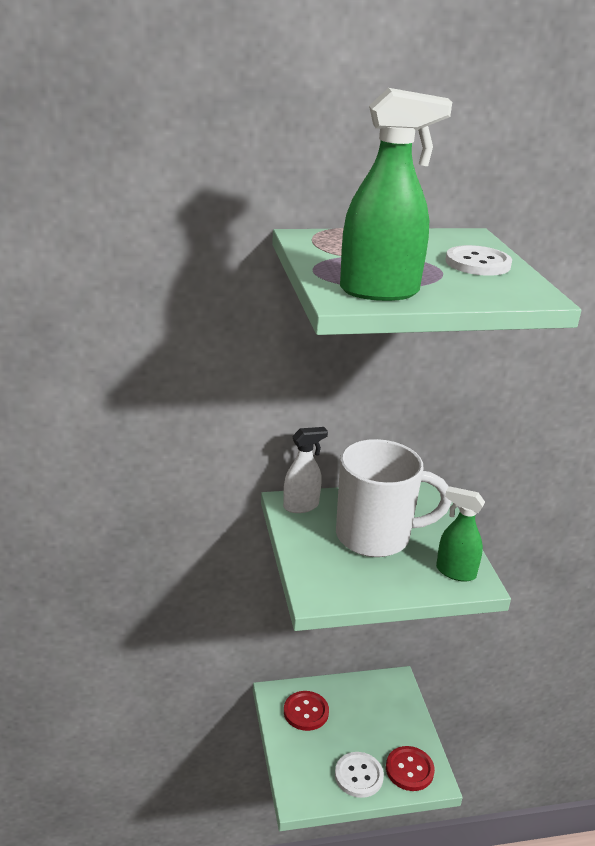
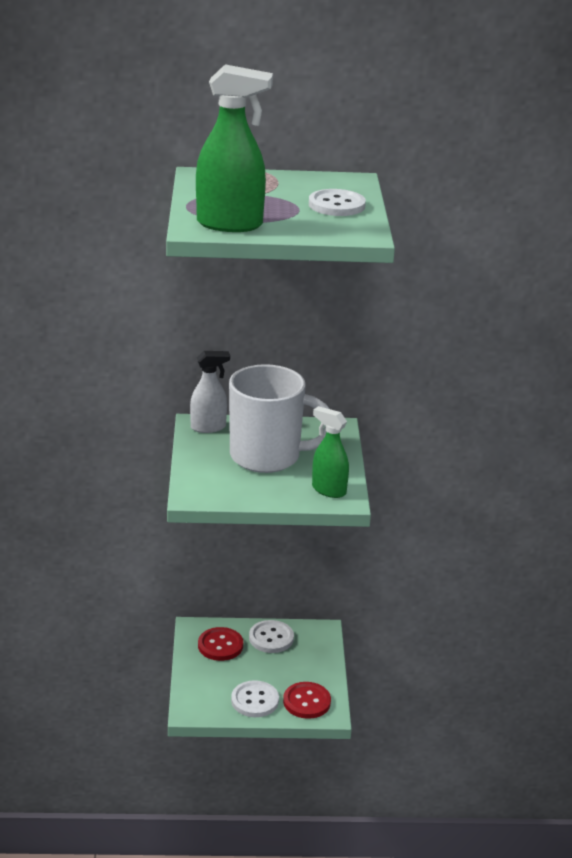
camera: 10 degrees right, 0 degrees up
none -> white button [249,620,294,653]

